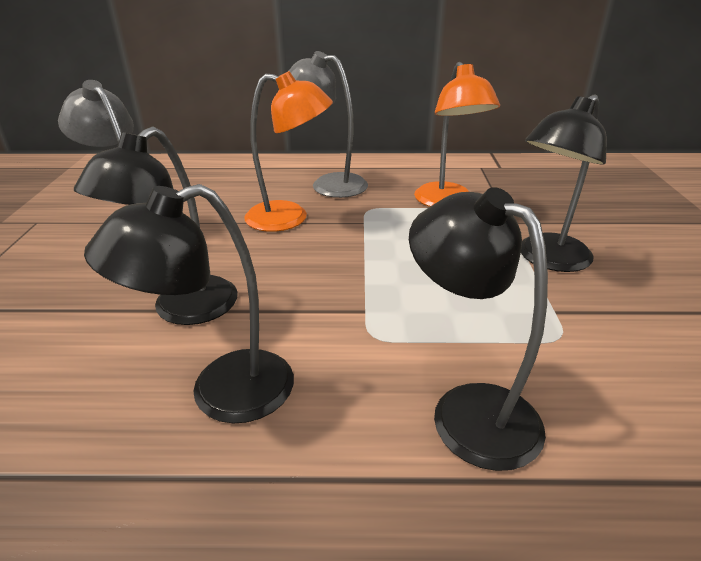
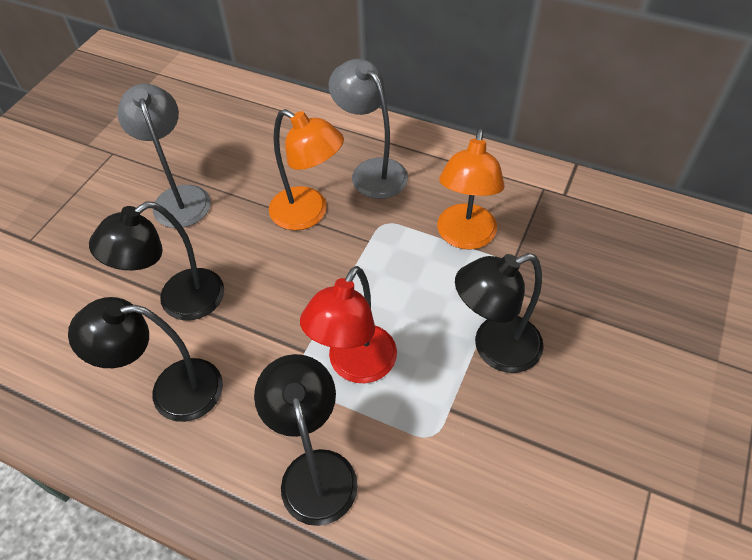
camera: 25 degrees right, 20 degrees up
none -> red lamp [300,266,397,383]

